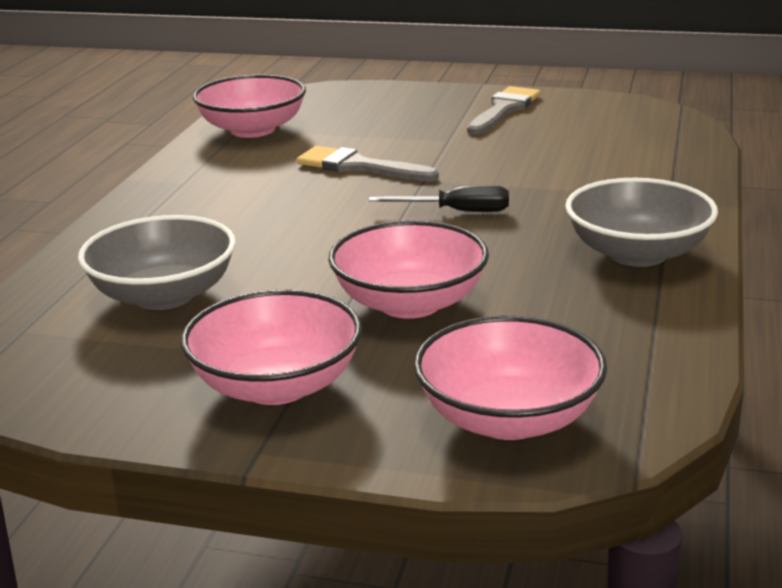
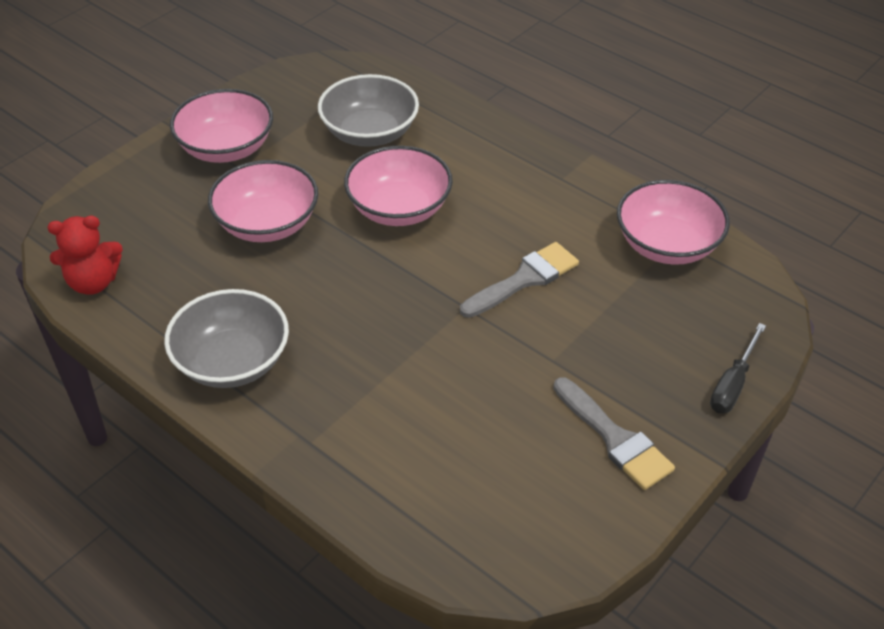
camera: 115 degrees right, 20 degrees up
black screwdriver [369,185,509,212] -> black screwdriver moved to [710,323,766,413]
pink bowl [414,316,607,440] -> pink bowl moved to [344,146,453,226]
none -> red teddy bear [47,216,123,295]

